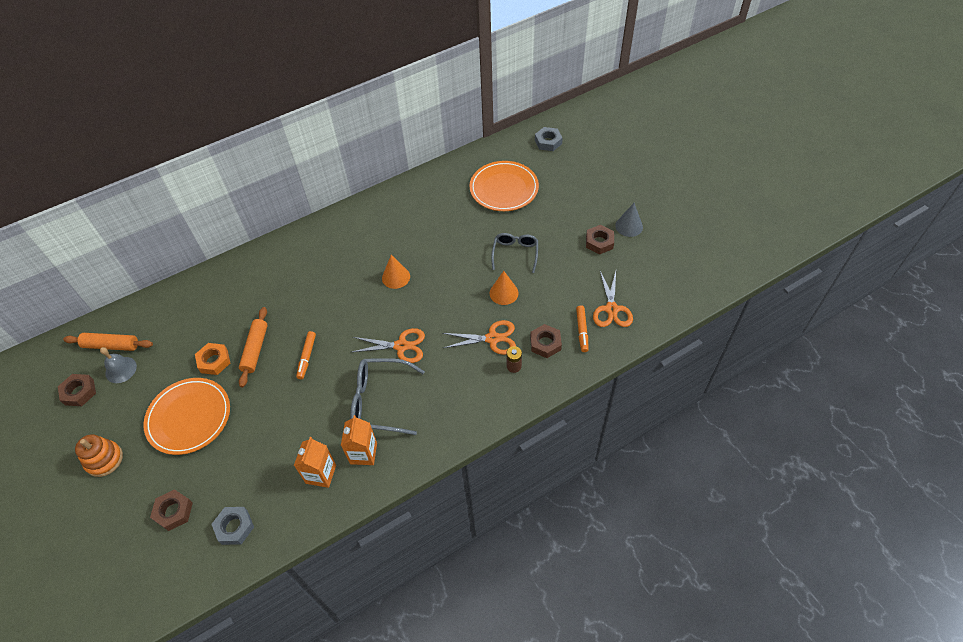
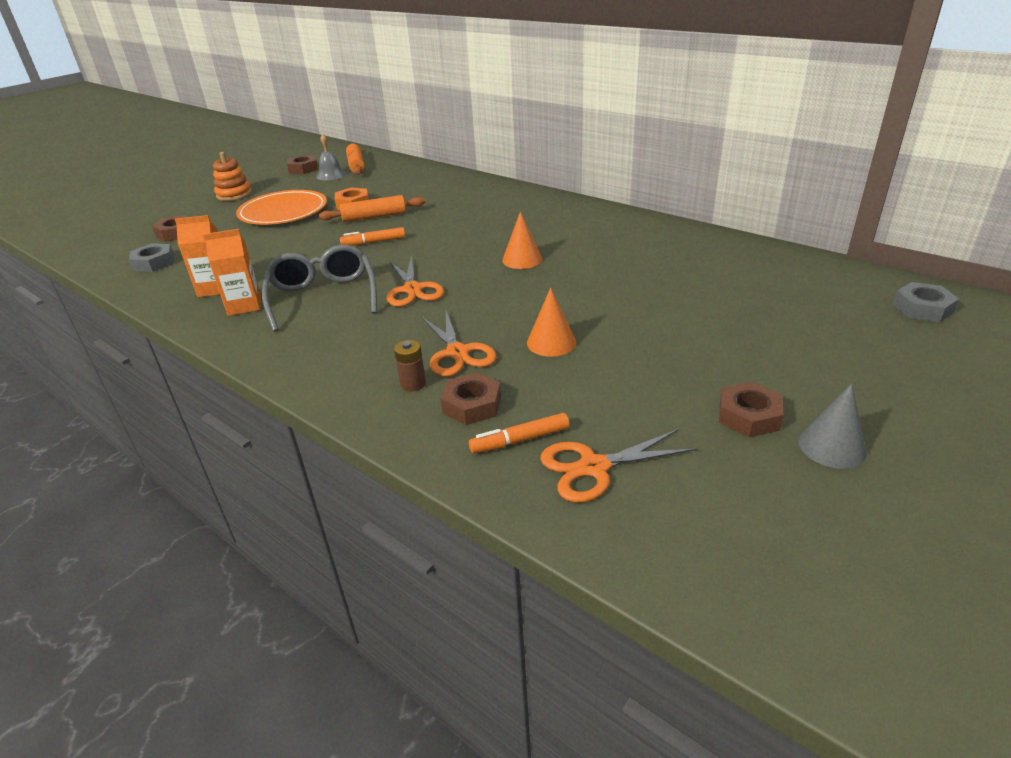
camera: 70 degrees right, 20 degrees down
orange plate [469,161,539,211] -> none
grey glasses [491,233,538,273] -> none

